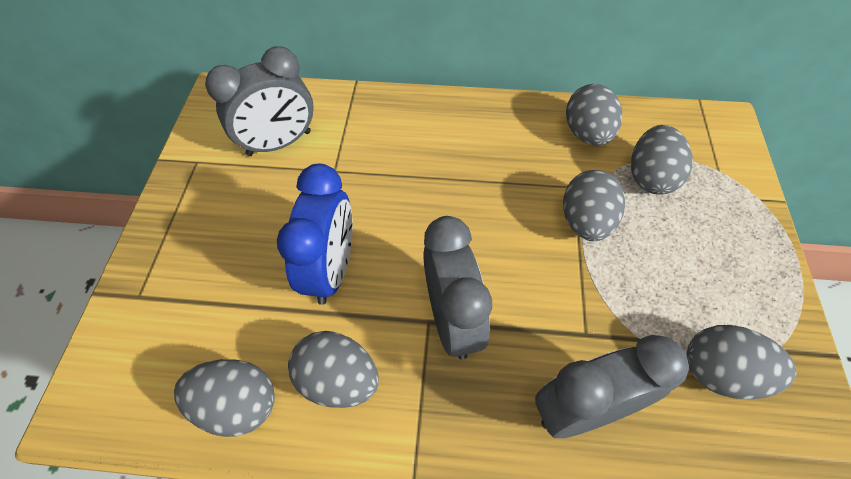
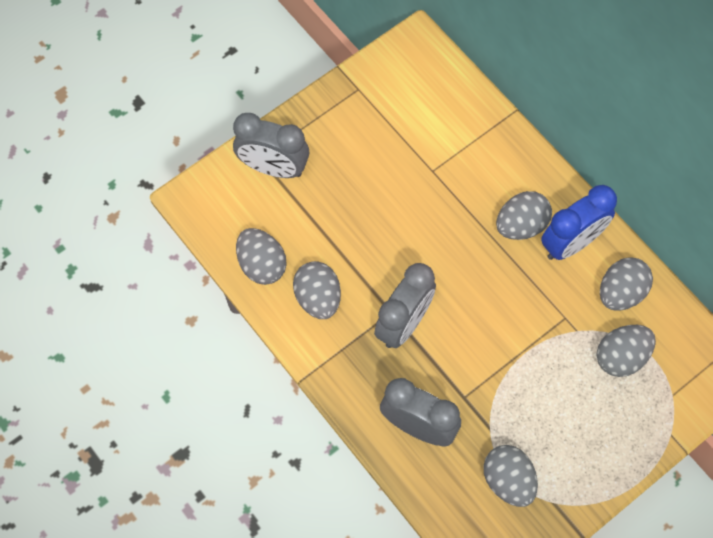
camera: 45 degrees right, 10 degrees up
grey clock [205,46,313,156] -> grey clock moved to [233,113,309,178]
blue clock [277,164,353,305] -> blue clock moved to [541,185,617,260]
grey egg [563,170,625,241] -> grey egg moved to [496,191,552,240]

